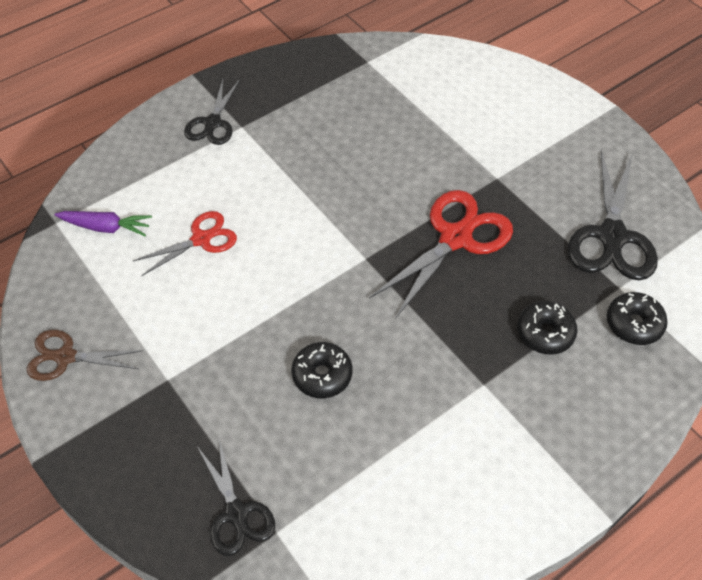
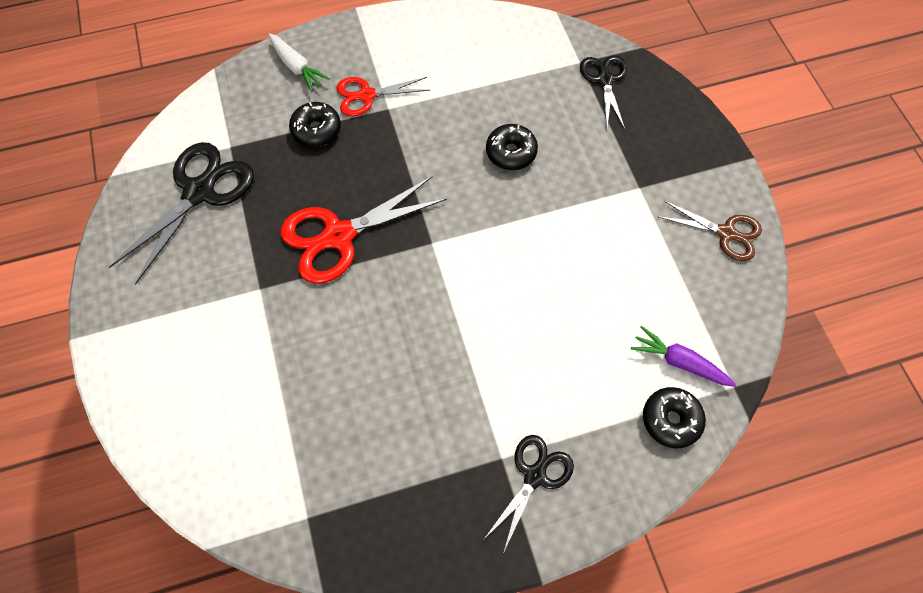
camera: 160 degrees left, 10 degrees up
red scissors [133,211,237,276] -> red scissors moved to [336,77,430,116]
black donut [607,292,668,345] -> black donut moved to [643,387,706,448]
none -> white carrot [269,33,330,92]

